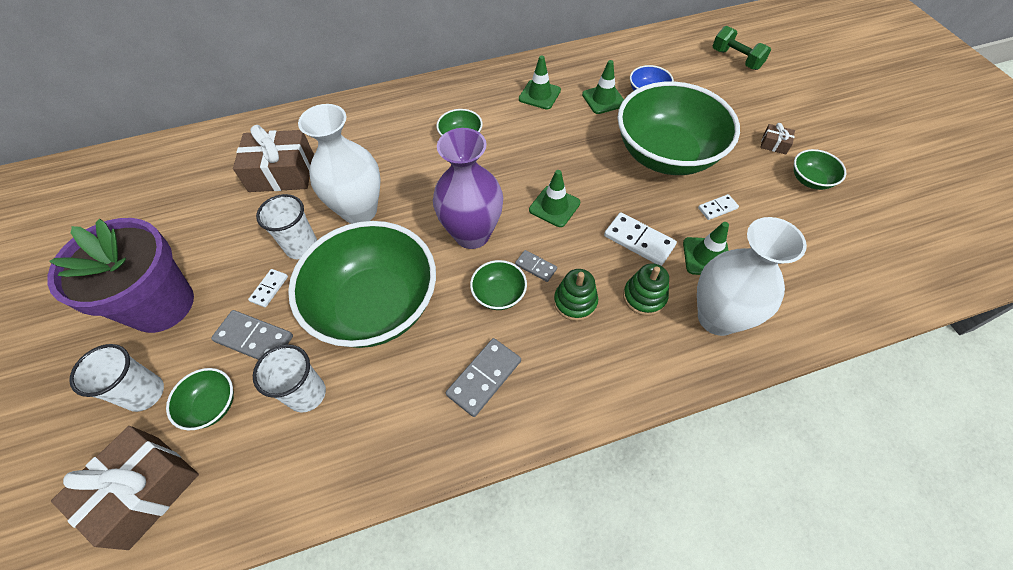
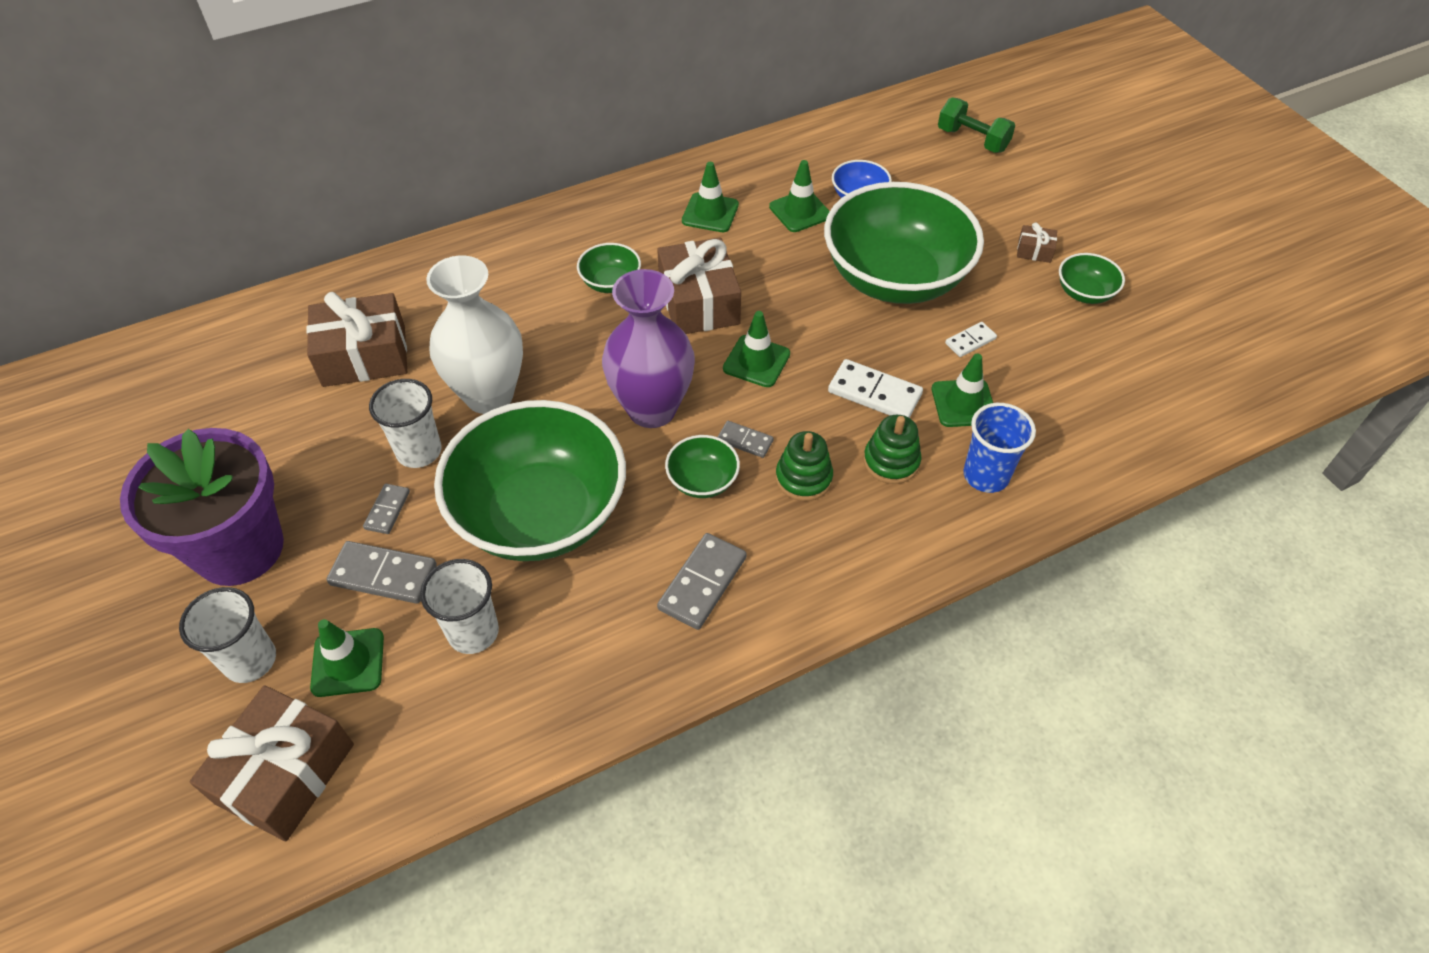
camera: 10 degrees left, 5 degrees down
green bowl [166,368,234,431] -> green traffic cone [310,619,384,697]
white domino [248,269,288,307] -> grey domino [363,484,410,534]
white vase [697,217,807,336] -> blue cup [963,403,1036,493]
none -> brown gift [657,237,741,334]

